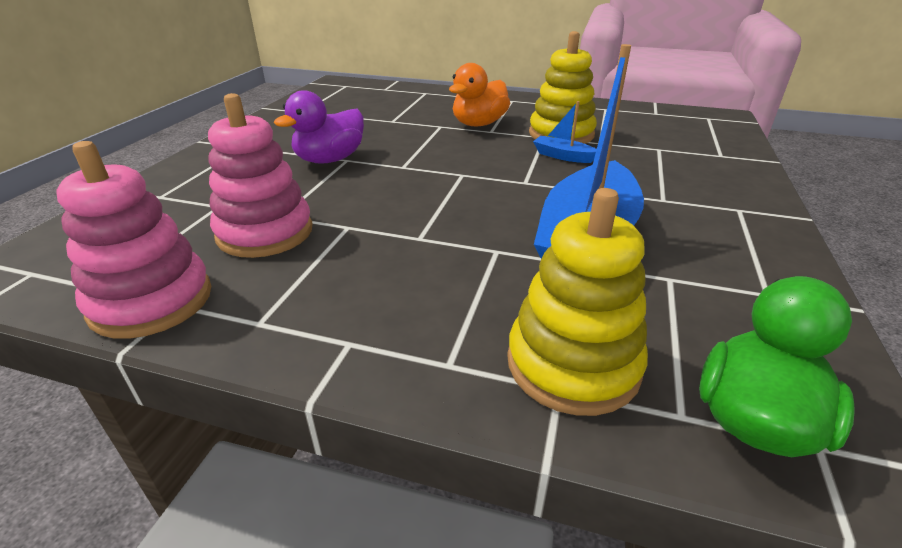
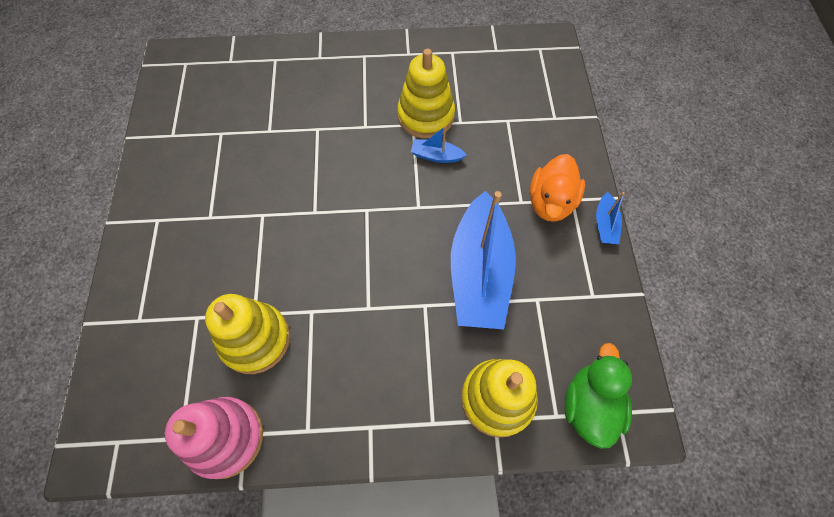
camera: 20 degrees left, 30 degrees up
pink stacking toy [208,93,313,258] -> yellow stacking toy [205,294,290,374]
purple duck [274,90,364,164] -> none
orange duck [449,63,510,126] -> orange duck moved to [530,154,585,222]
none -> blue boat [596,192,625,244]

